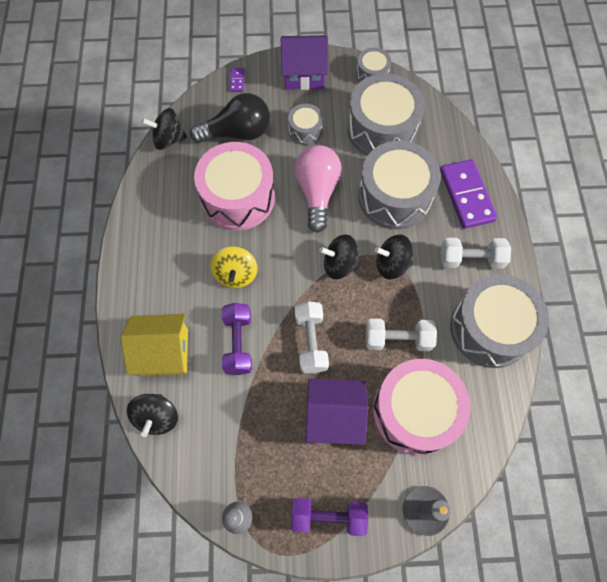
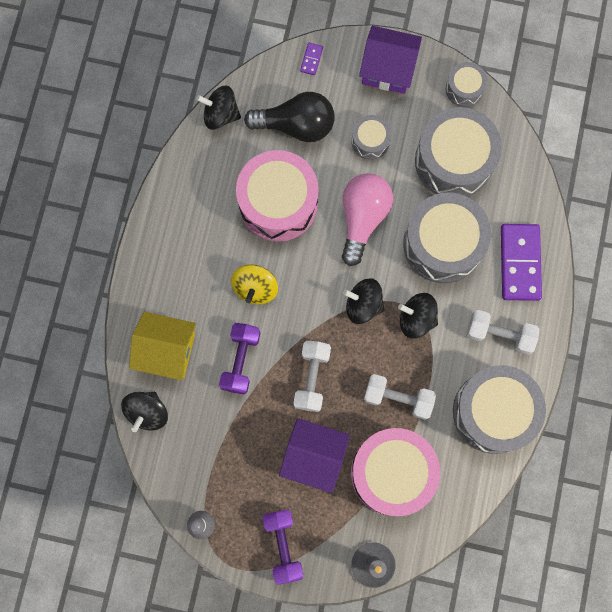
camera: 15 degrees right, 10 degrees up
purple dumbbell [291,498,368,536] -> purple dumbbell turned 60 degrees clockwise [263,509,303,585]

